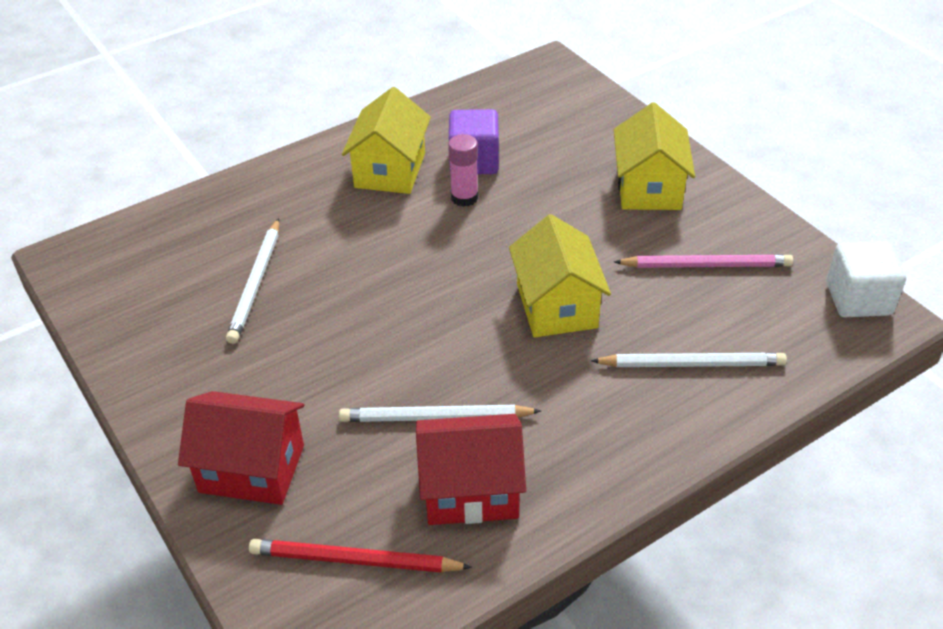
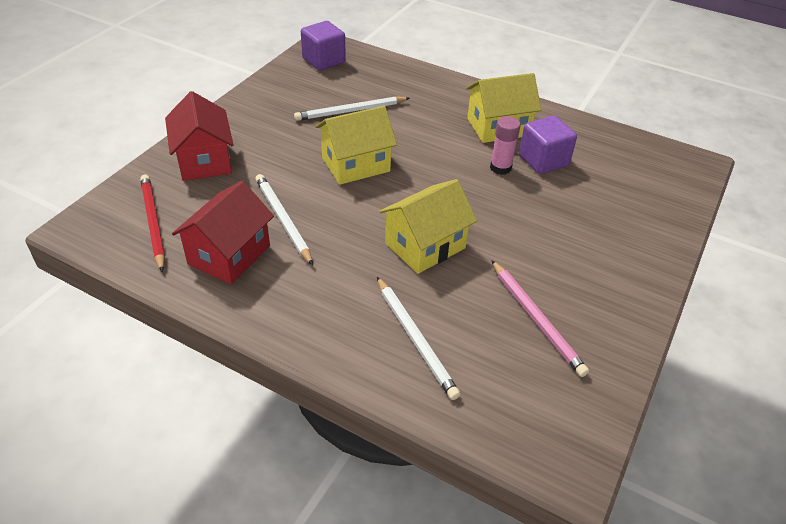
camera: 60 degrees right, 0 degrees up
red house [416,414,526,525] -> red house turned 60 degrees clockwise [172,181,274,284]
yellow house [614,102,695,210] -> yellow house moved to [316,106,397,185]
white cube [827,241,906,317] -> none
none -> purple cube [301,21,346,71]

